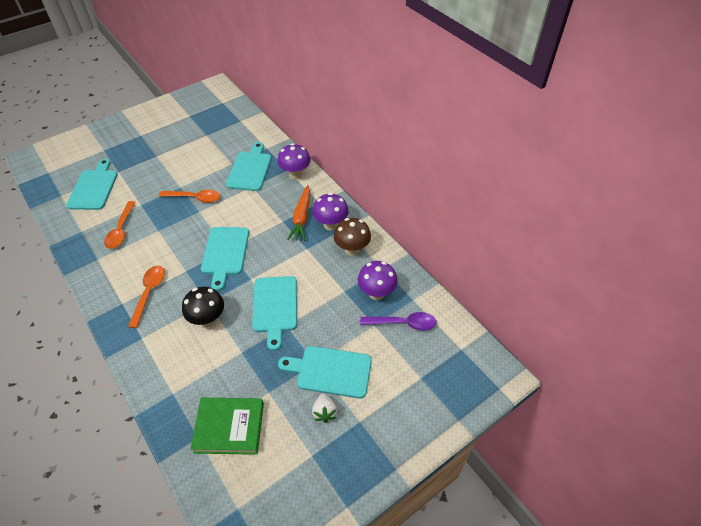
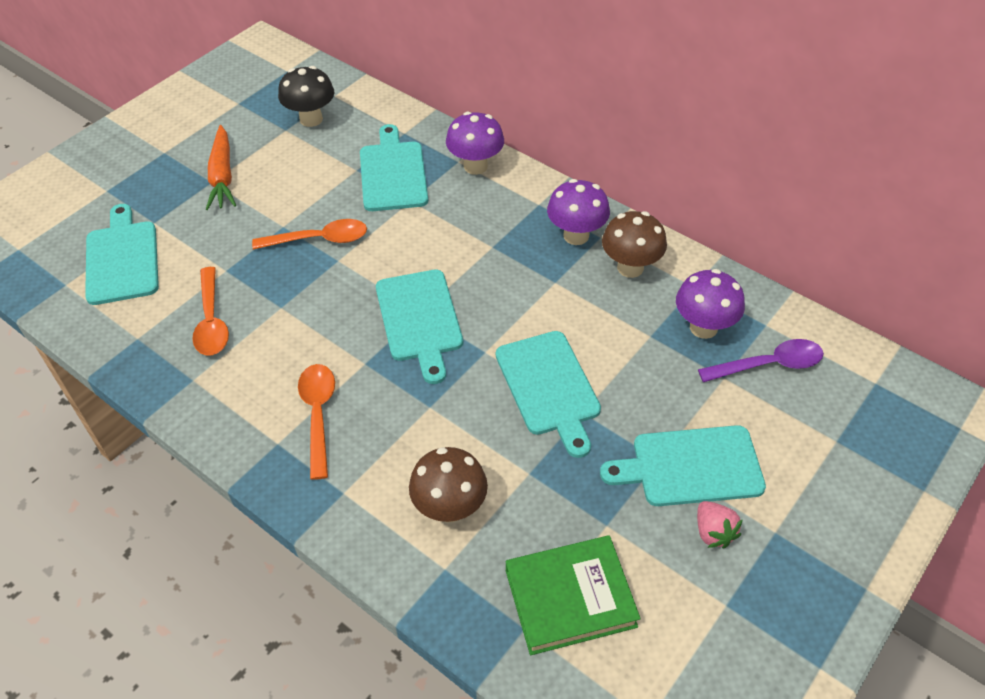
camera: 15 degrees left, 0 degrees up
black mushroom [182,287,224,327] -> black mushroom moved to [278,66,334,127]
orange carrot [287,185,310,241] -> orange carrot moved to [206,125,236,210]
white strawberry [312,393,338,423] -> pink strawberry [697,501,743,548]
none -> brown mushroom [409,447,488,522]

